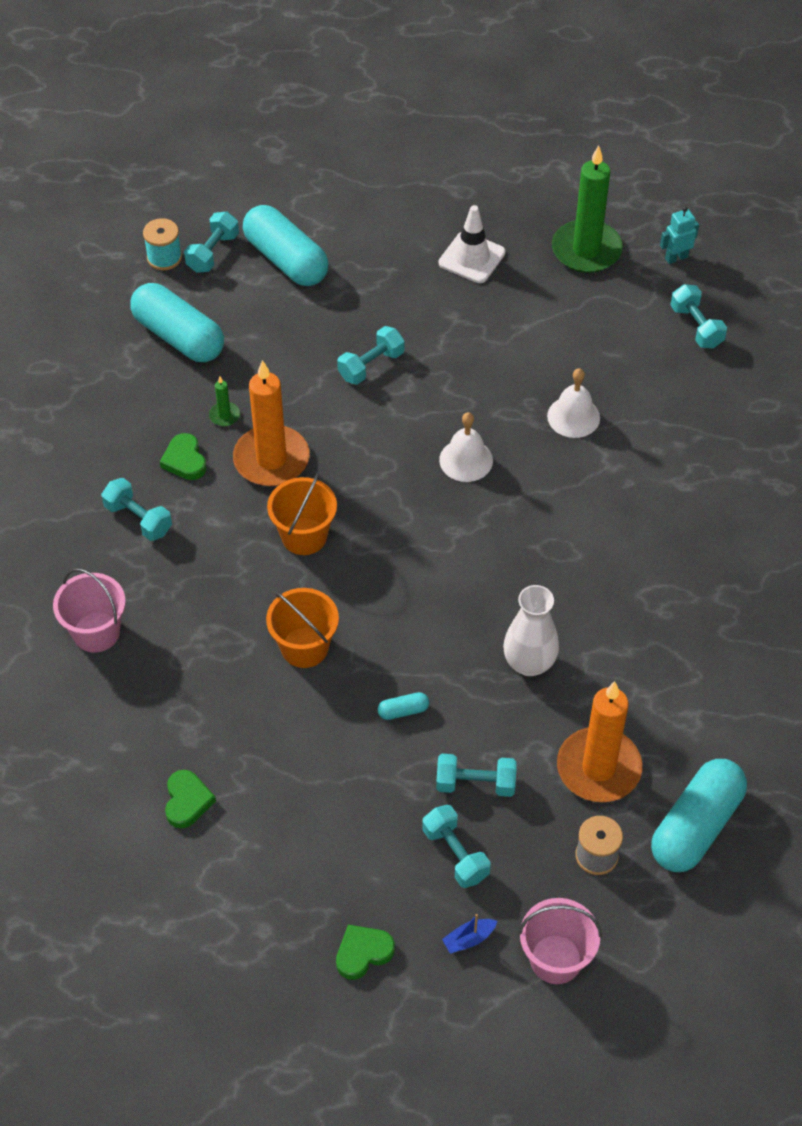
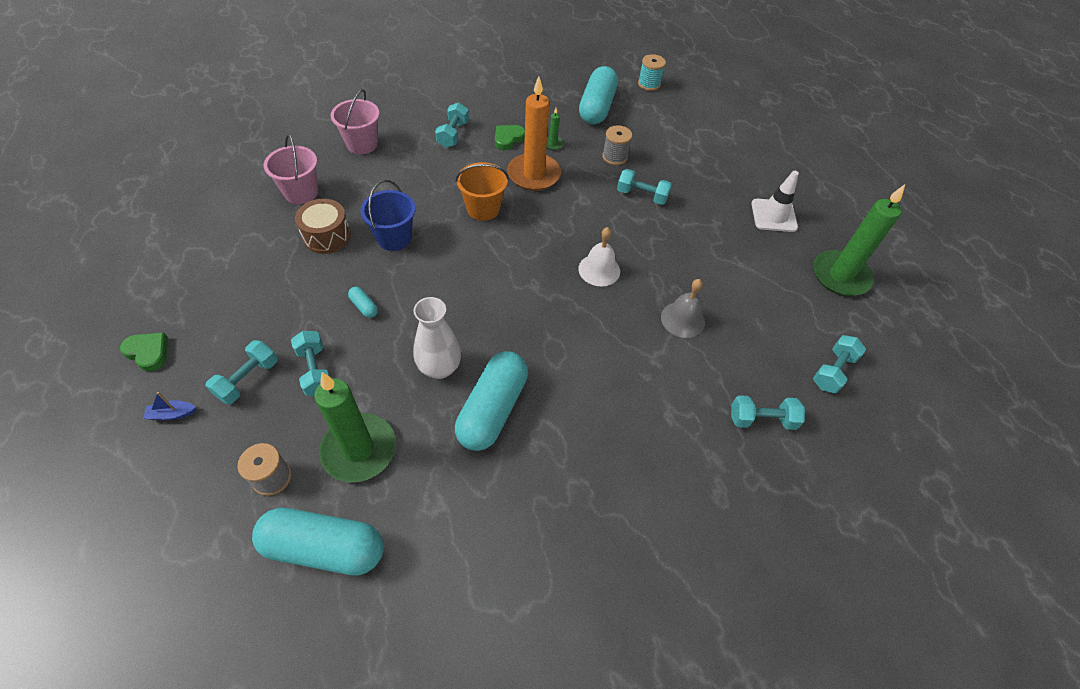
camera: 60 degrees right, 0 degrees up
green heart [165,770,216,828] -> none
turquoise dumbbell [184,212,239,273] -> turquoise dumbbell moved to [731,395,805,430]
turquoise capsule [243,205,329,286] -> turquoise capsule moved to [455,351,528,451]
orange bucket [266,588,339,668] -> blue bucket [360,180,416,251]
blue boat [442,914,497,954] -> blue boat turned 45 degrees counterclockwise [143,392,196,420]
pink bucket [518,898,602,984] -> pink bucket moved to [264,134,318,204]
white bell [547,368,600,438] -> grey bell [661,279,705,338]
orange candle [557,681,642,802] -> green candle [314,372,396,483]
turquoise robot [660,206,699,264] -> none
none -> brown drum [295,199,351,254]
none -> grey spool [602,125,632,165]

